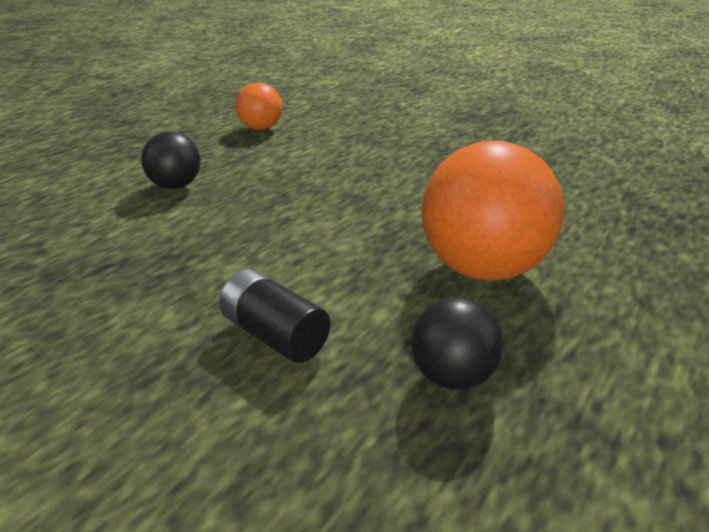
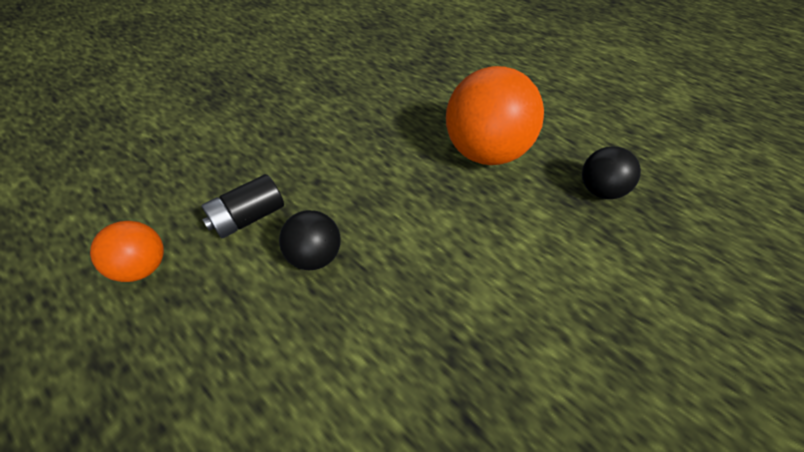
camera: 80 degrees left, 20 degrees up
black ball [141,131,201,189] -> black ball moved to [279,210,341,270]
black battery [219,269,330,363] -> black battery moved to [201,174,284,238]

